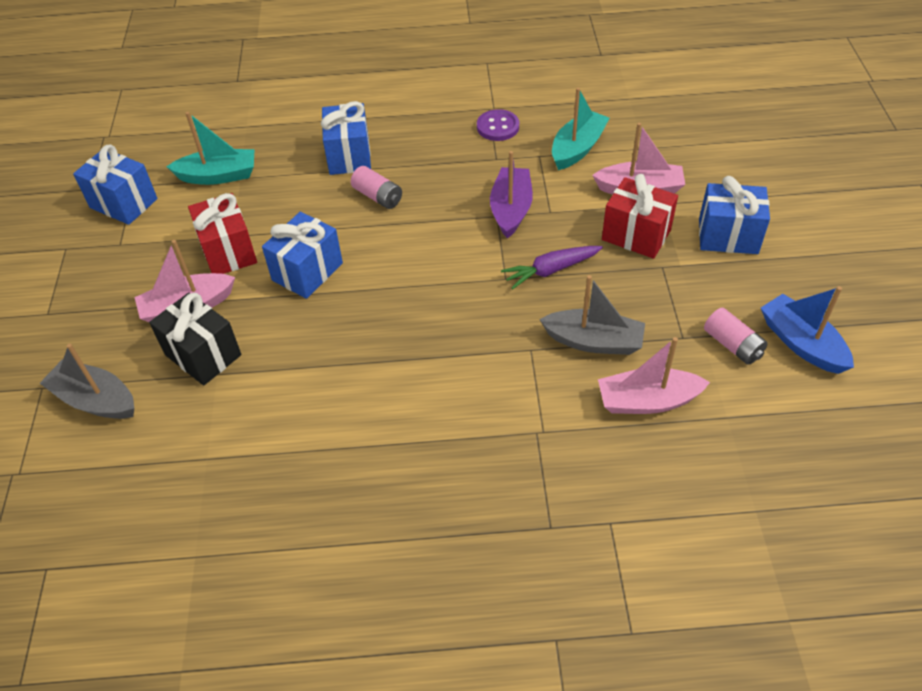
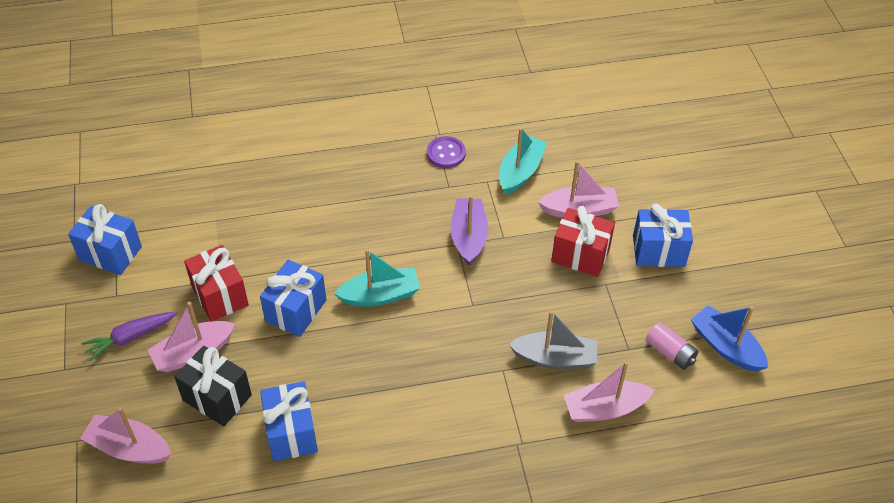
camera: 10 degrees left, 0 degrees up
grey boat [40,344,134,419] -> pink boat [80,407,171,463]
turquoise boat [167,112,255,185] -> turquoise boat moved to [334,249,420,307]
blue gift [321,101,371,175] -> blue gift moved to [260,381,318,461]
pink battery [351,166,402,209] -> none
purple carrot [501,246,603,289] -> purple carrot moved to [81,312,177,361]

